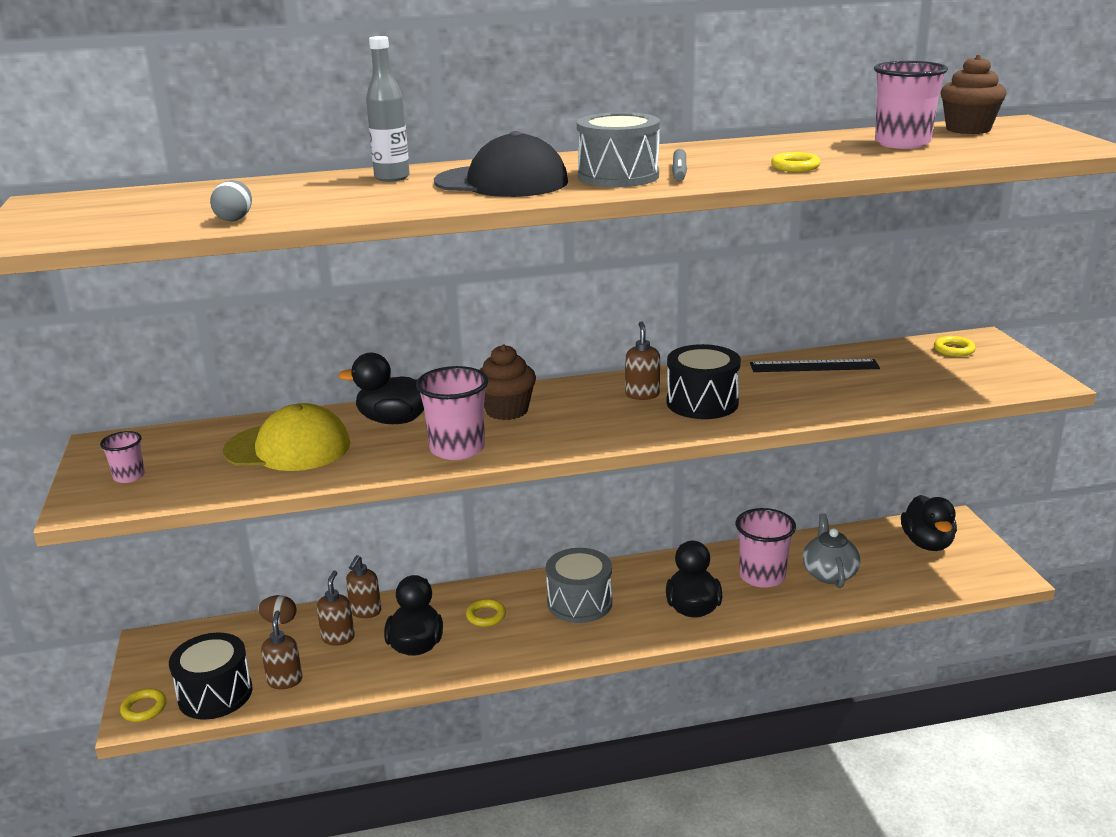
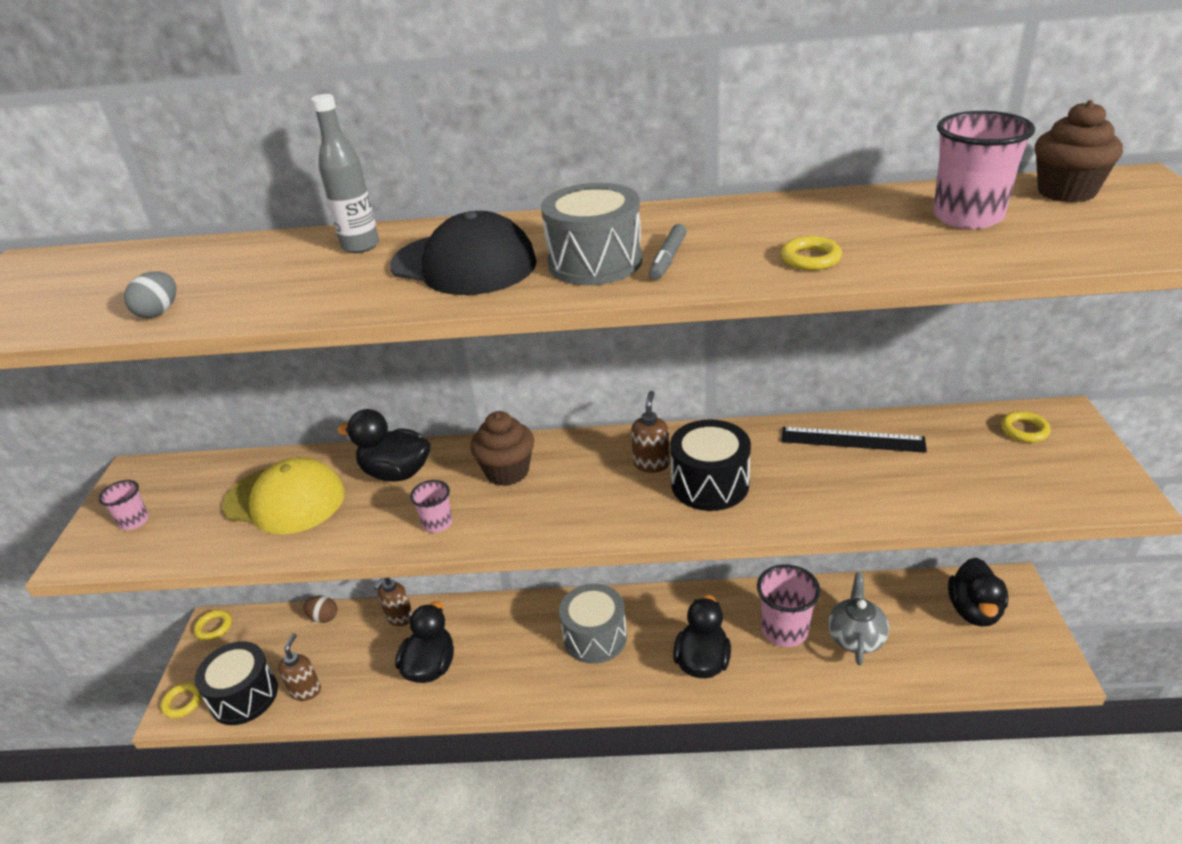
camera: 15 degrees right, 10 degrees up
brown soap dispenser [317,570,355,646] -> none
pink cup [416,366,488,460] -> pink cup [410,480,452,533], size x0.54
yellow ring [466,599,506,627] -> yellow ring moved to [194,610,232,640]

